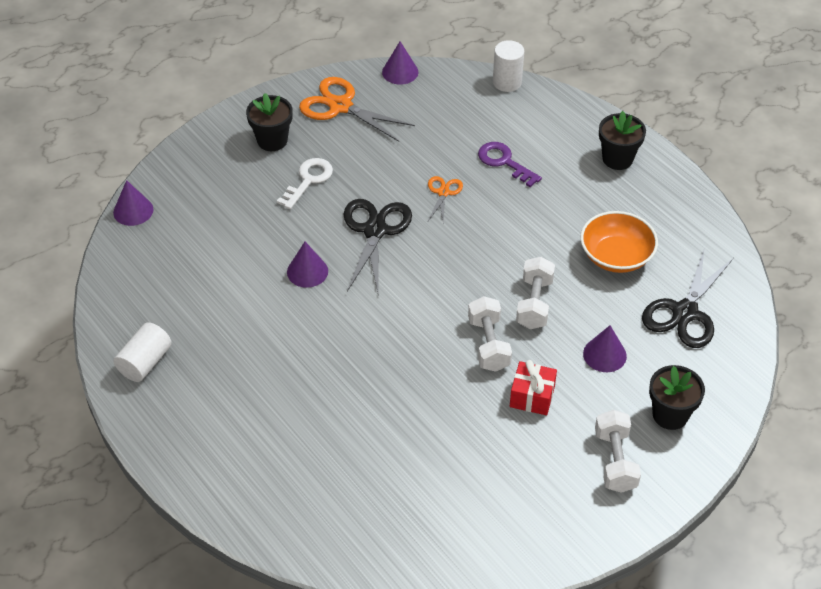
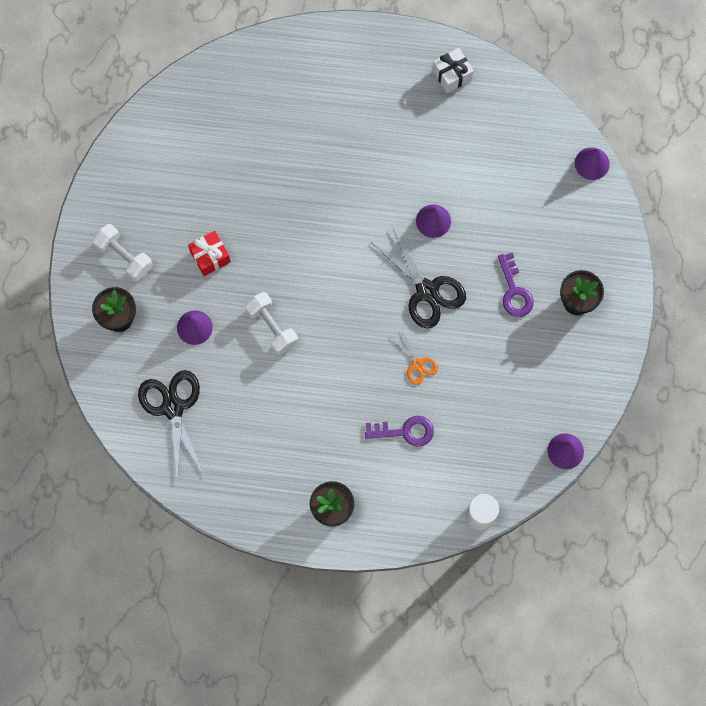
camera: 135 degrees right, 25 degrees up
white cylinder [114,322,172,382] -> white gift [432,48,474,93]
white key [277,158,333,209] -> purple key [498,253,534,317]
orange scissors [299,77,415,142] -> none
white dumbbell [468,296,512,372] -> none
orange bowl [580,211,658,273] -> none

